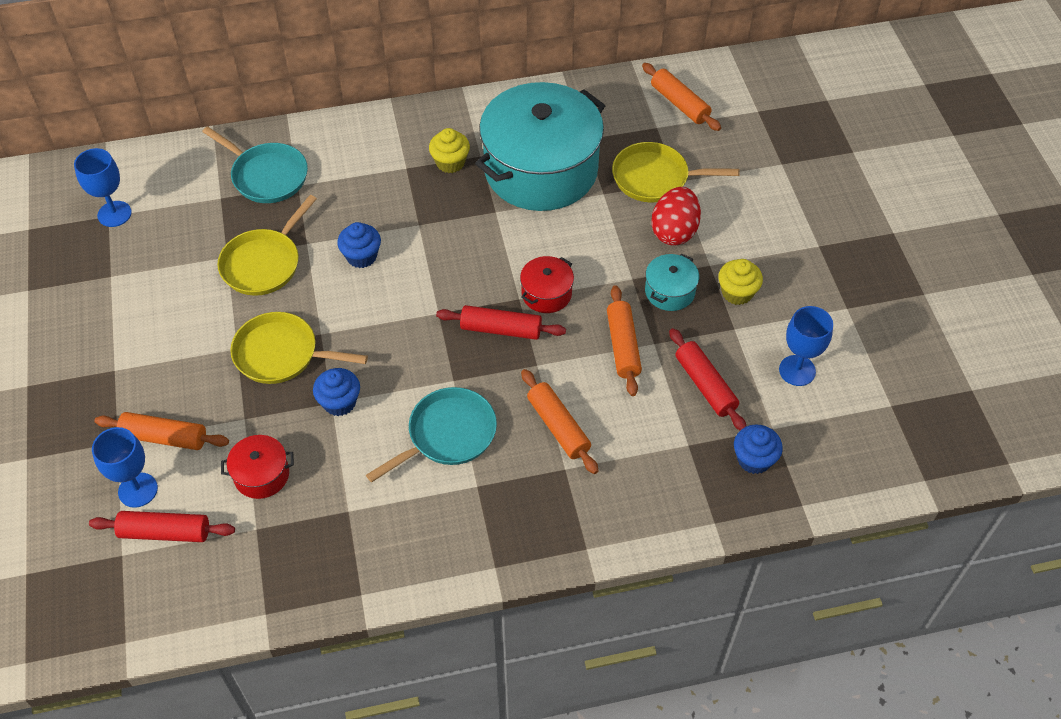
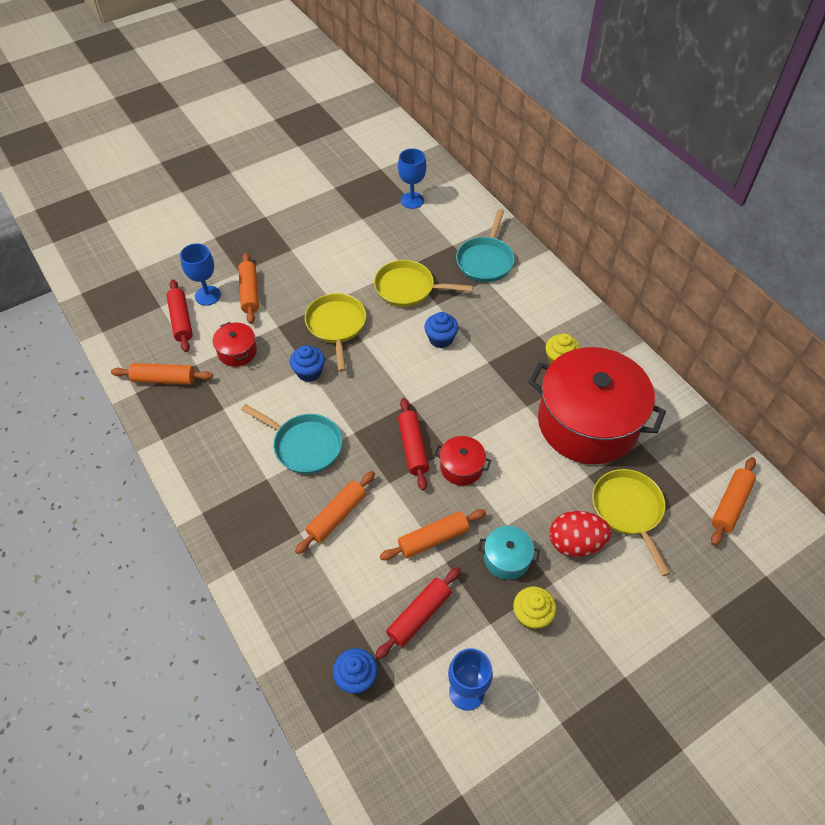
camera: 70 degrees right, 0 degrees up
turquoise pot [475,82,605,211] -> red pot [528,347,666,464]
none -> orange rolling pin [111,363,213,384]

